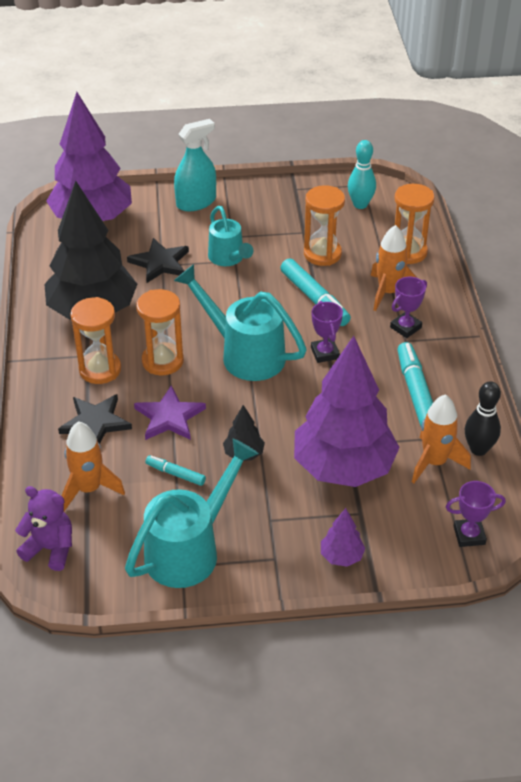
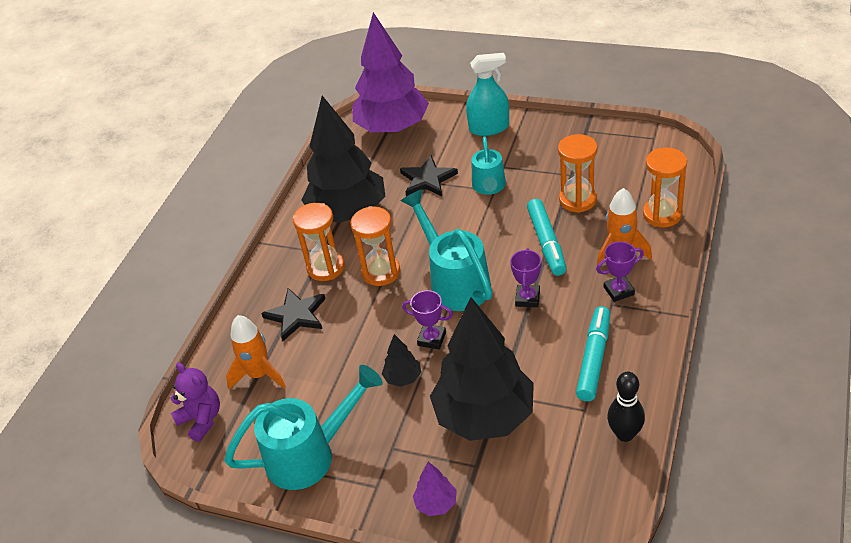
camera: 30 degrees right, 0 degrees up
purple star [134,385,206,440] -> none
turquoise marker [145,455,206,486] -> none
purple tree [294,336,400,487] -> black tree [430,297,534,441]
turquoise bowling pin [348,140,376,209] -> none
orange rocket [412,394,471,483] -> none
purple trophy [446,481,506,547] -> purple trophy moved to [402,290,453,349]

